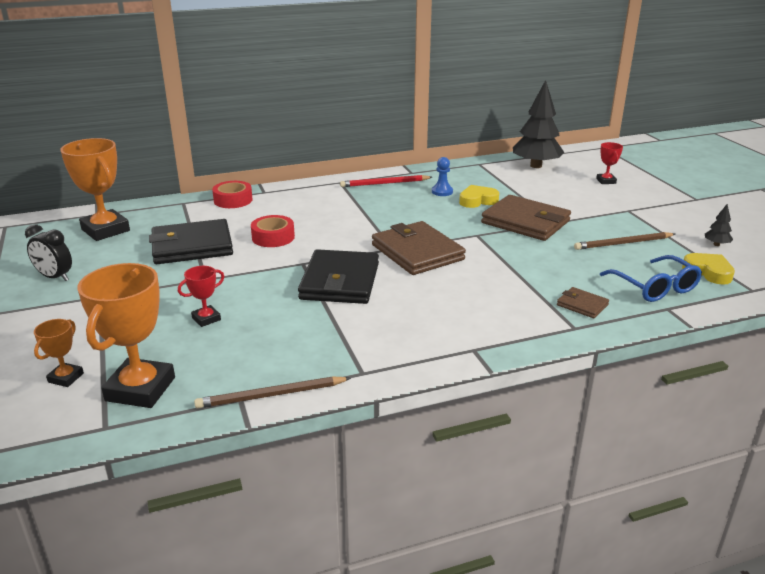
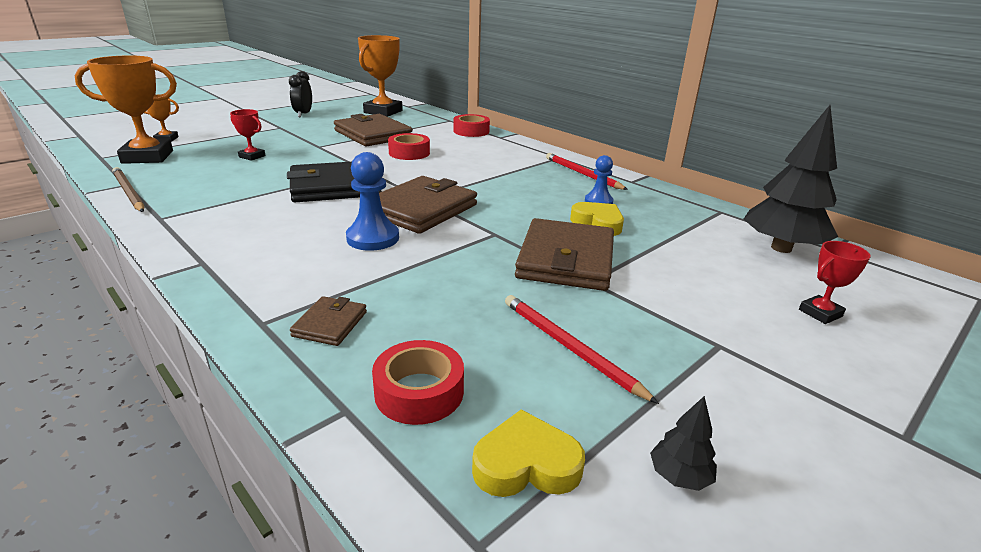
camera: 65 degrees right, 0 degrees up
black wallet [149,219,233,264] -> brown wallet [334,114,413,146]
brown pencil [574,232,675,250] -> red pencil [505,295,659,404]
blue glasses [600,255,702,302] -> red tape [372,340,464,425]
yellow heart [682,253,735,285] -> yellow heart turned 120 degrees counterclockwise [472,409,585,497]
none -> blue pawn [346,152,399,251]

